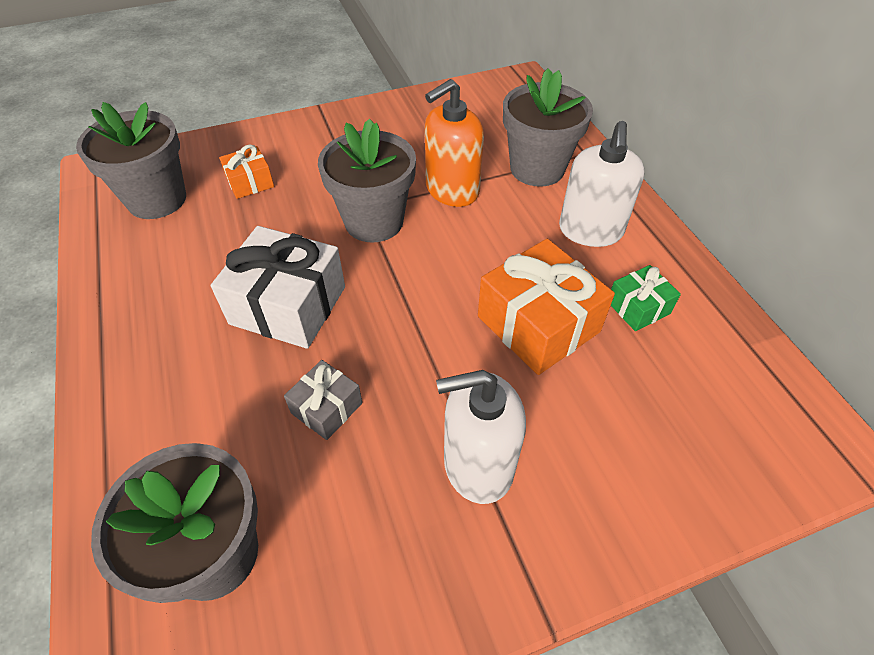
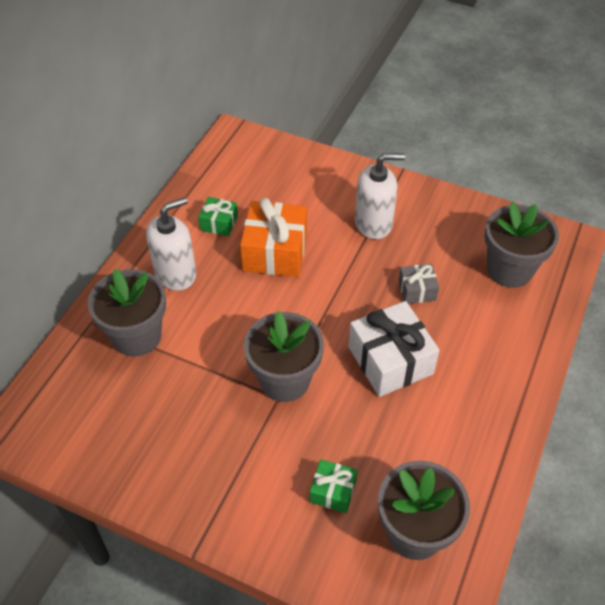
camera: 135 degrees left, 0 degrees up
orange gift [219,144,274,199] -> green gift [310,459,357,513]
orange soap dispenser [425,79,484,207] -> none
white soap dispenser [436,370,526,504] -> white soap dispenser turned 45 degrees counterclockwise [355,153,405,239]

